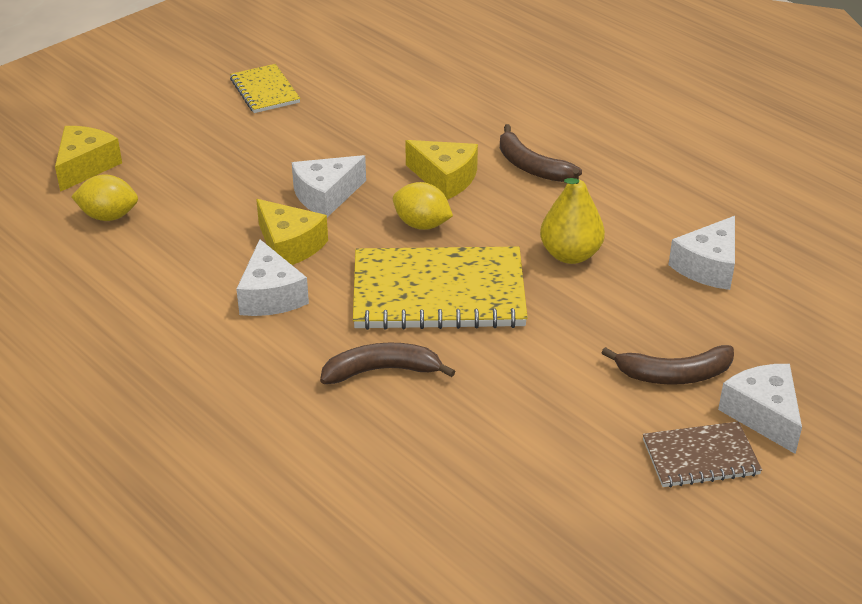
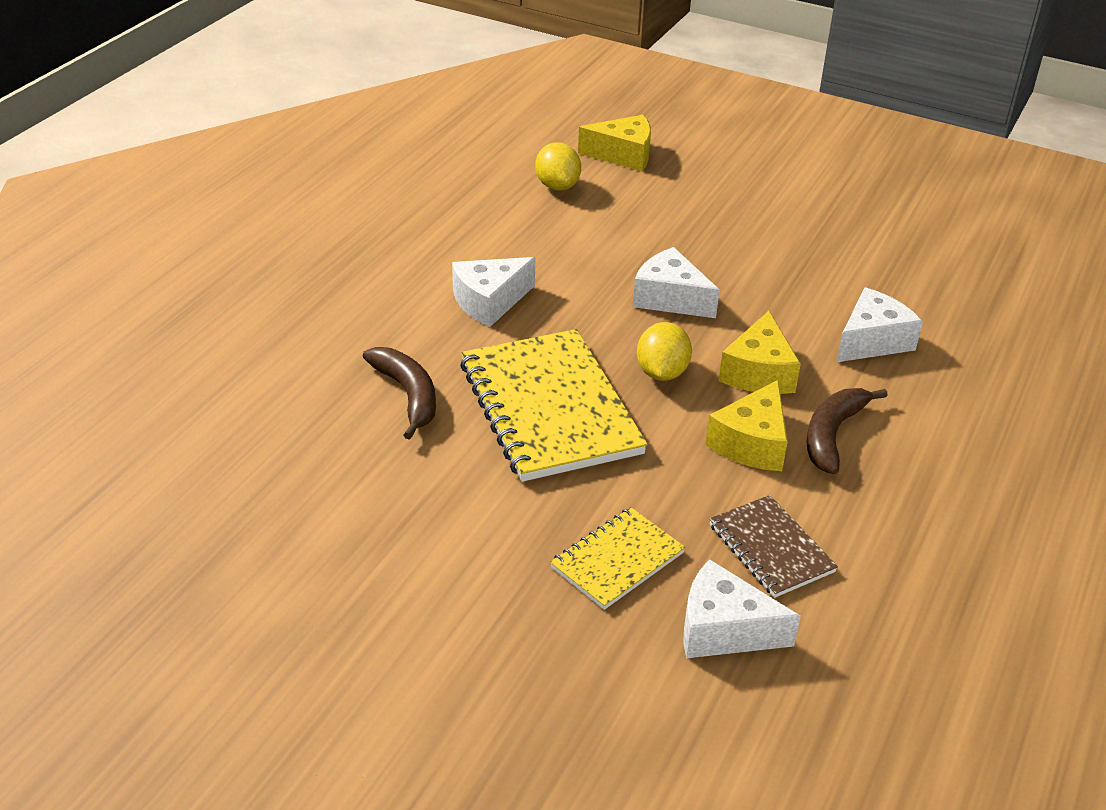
camera: 70 degrees right, 0 degrees up
yellow notebook [230,64,300,113] -> yellow notebook moved to [550,507,686,610]
yellow cheese [256,199,328,265] -> yellow cheese moved to [705,380,788,471]
yellow pear [540,168,605,264] -> none
brown banana [602,345,734,385] -> none
brown notebook [643,421,762,488] -> brown notebook moved to [709,495,838,598]
white cheese [718,364,802,454] -> white cheese moved to [836,287,923,362]

